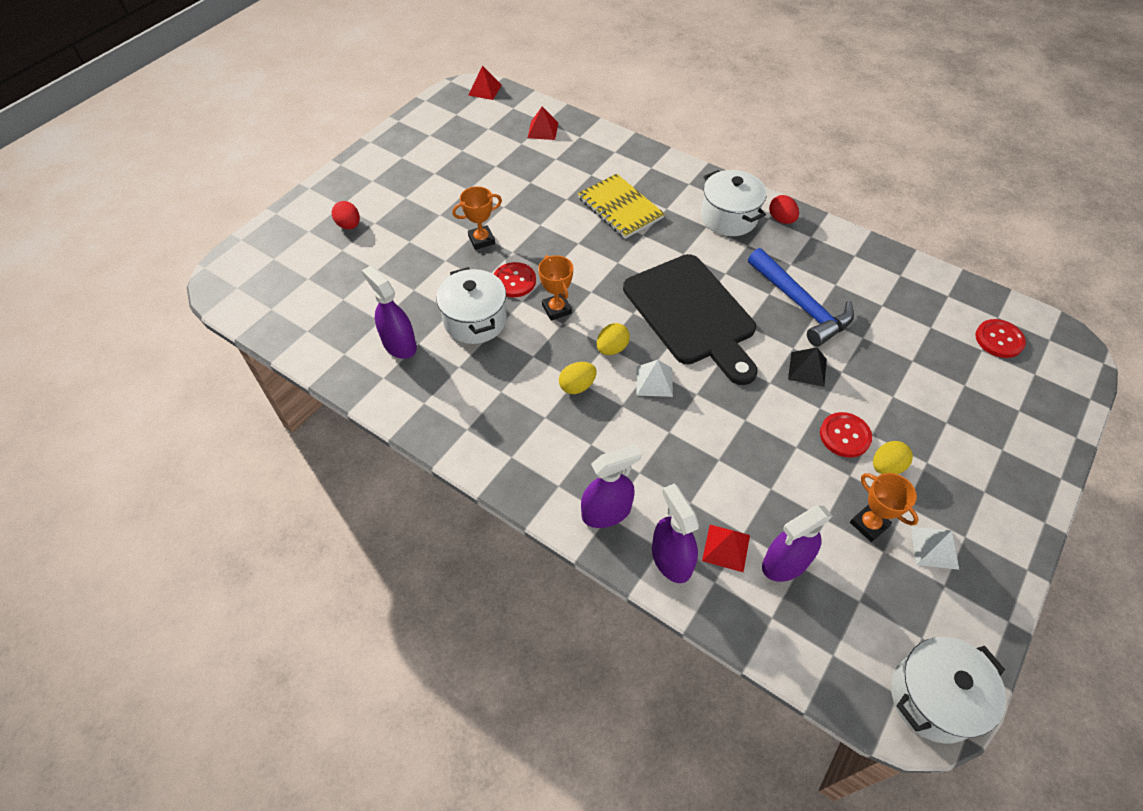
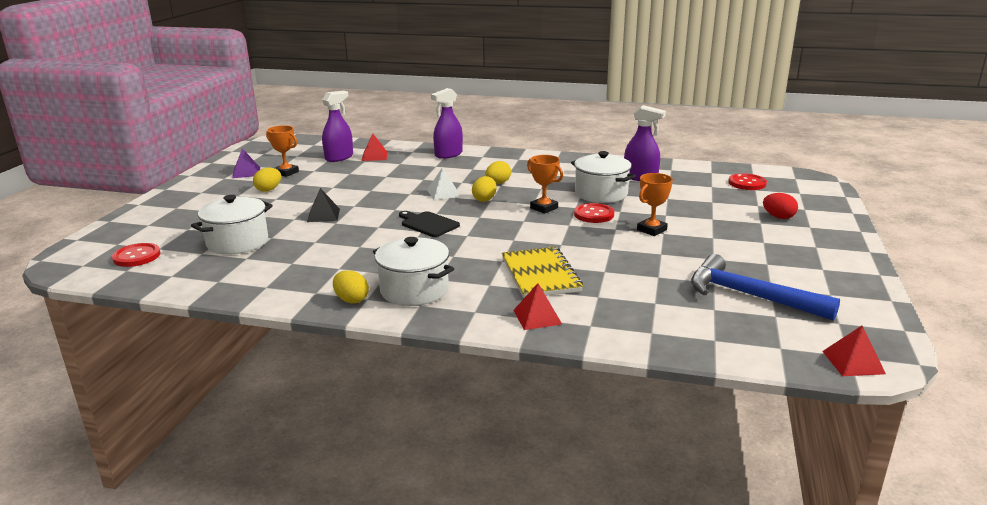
camera: 160 degrees right, 30 degrees down
red pyramid [528,106,558,140] -> red pyramid moved to [513,283,562,330]
yellow notebook [578,174,665,239] -> yellow notebook turned 45 degrees clockwise [502,247,583,298]
black cutting board [623,254,758,385] -> black cutting board [399,211,460,237], size x0.46
purple spray bottle [652,483,699,583] -> none
blue hammer [748,248,854,347] -> blue hammer moved to [691,254,840,321]
red egg [769,195,799,224] -> yellow egg [333,270,369,303]
red button [820,412,872,458] -> red button moved to [728,173,767,190]
white pot [891,637,1006,744] -> white pot moved to [191,195,273,254]
white pyramid [911,527,959,570] -> purple pyramid [232,148,260,178]

